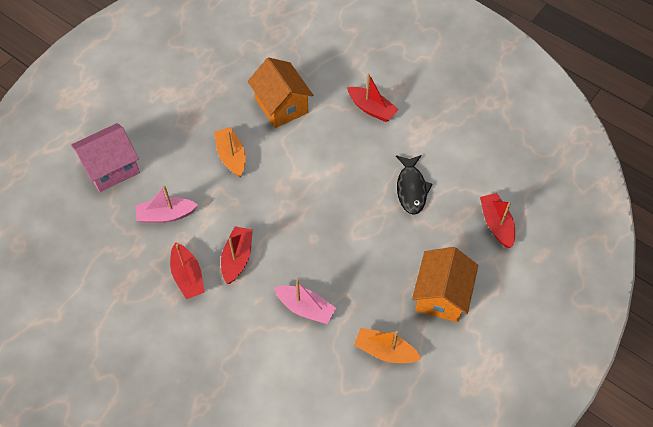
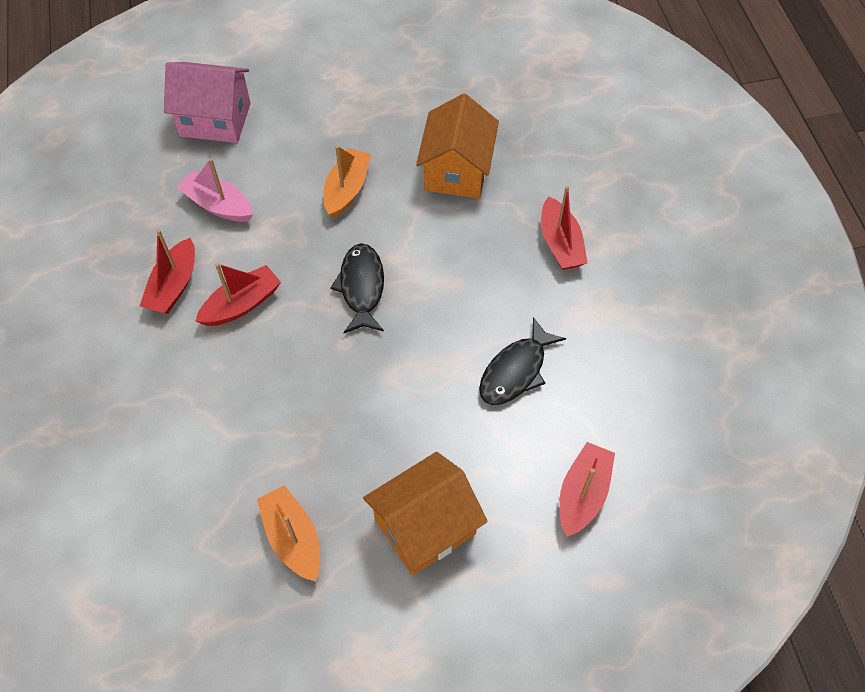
camera: 40 degrees right, 0 degrees up
pink boat [274,280,336,324] -> none
none -> black fish [330,243,384,333]

